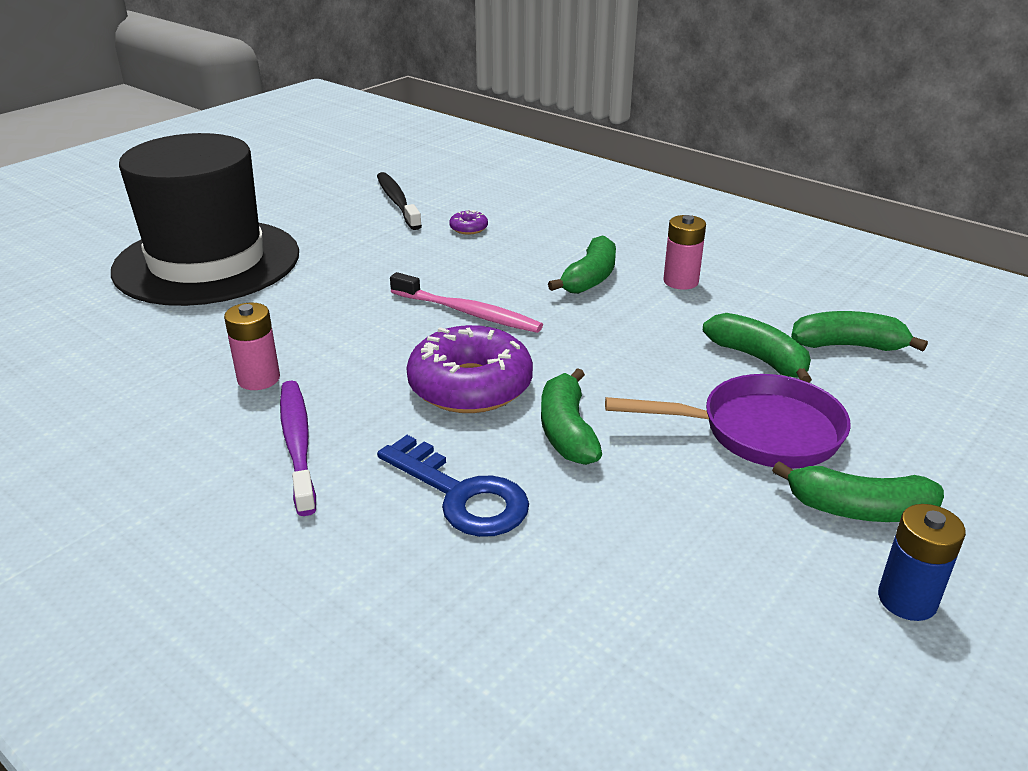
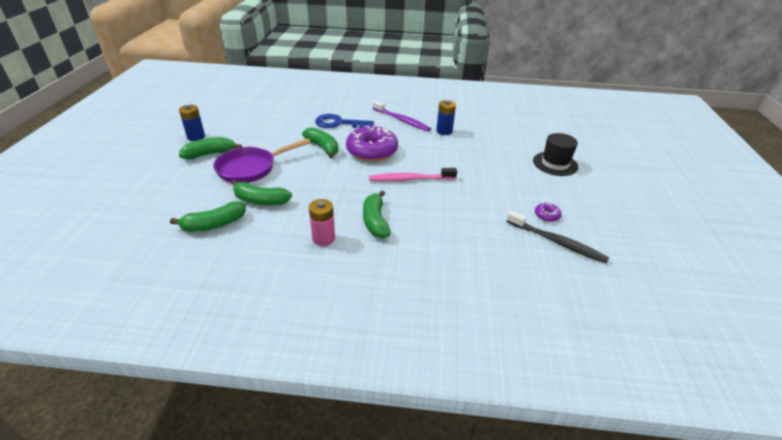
camera: 145 degrees right, 5 degrees up
black hat [111,133,299,306] -> black hat [533,133,578,176], size x0.46
pink battery [224,303,280,390] -> blue battery [436,100,456,135]
purple donut [449,210,488,235] -> purple donut moved to [535,203,562,222]

